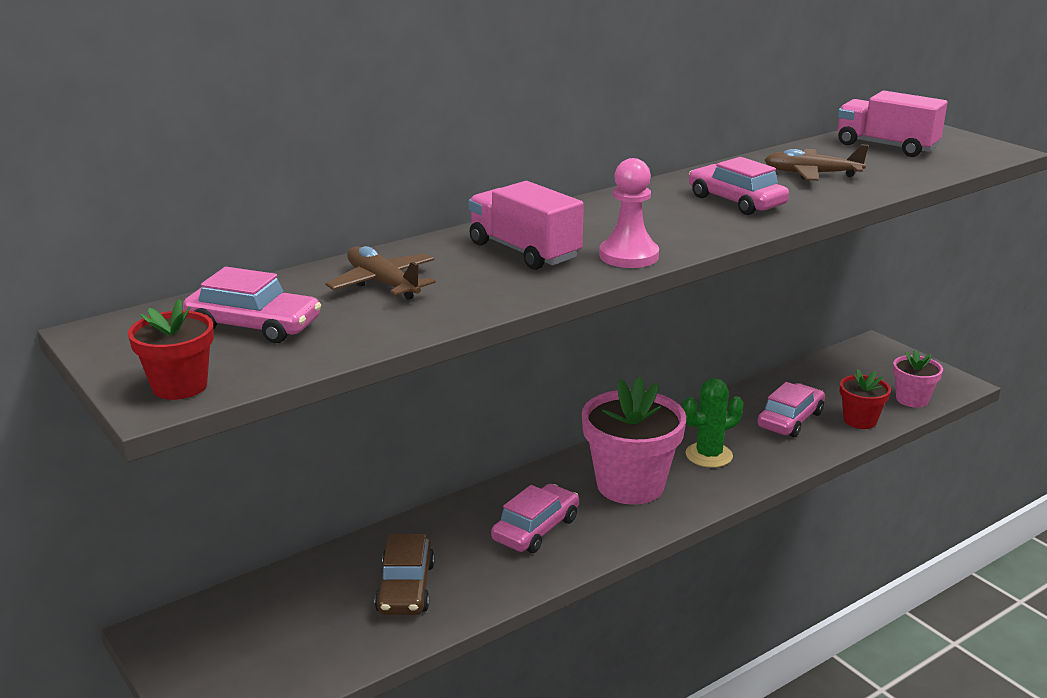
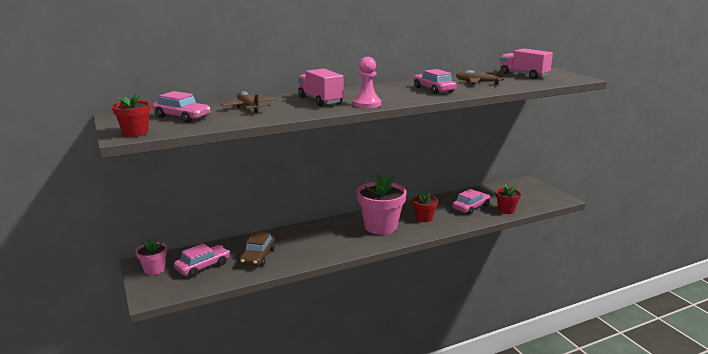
camera: 10 degrees right, 5 degrees down
pink car [491,484,579,553] -> pink car moved to [174,243,230,277]
green cactus [683,378,743,468] -> red flower pot [413,192,438,222]
pink flower pot [893,350,943,408] -> pink flower pot moved to [136,238,168,275]

